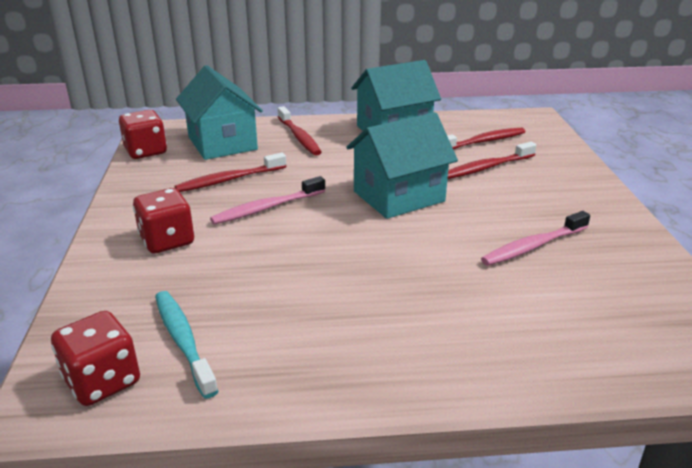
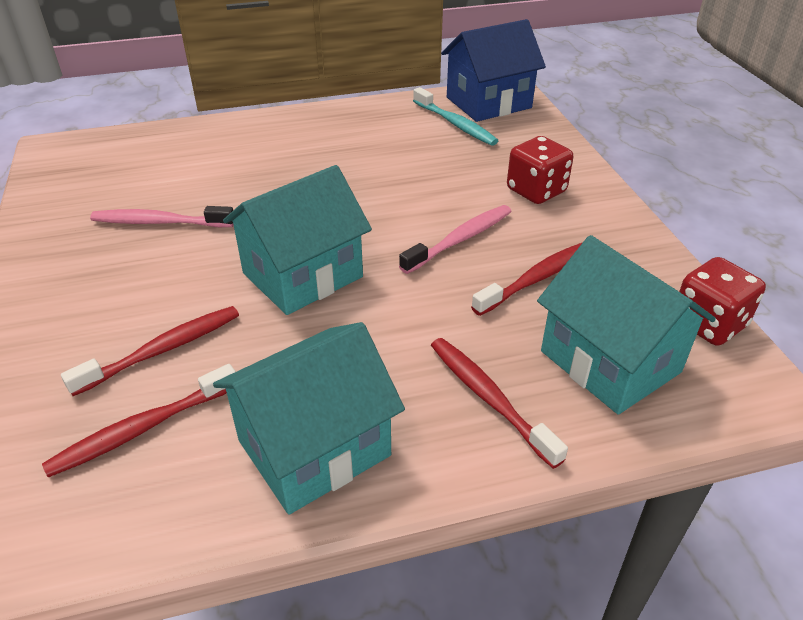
camera: 170 degrees right, 10 degrees up
red dice [51,311,140,406] -> blue house [441,19,546,122]
pink toothbrush [481,211,590,266] -> pink toothbrush turned 135 degrees counterclockwise [90,206,234,227]

